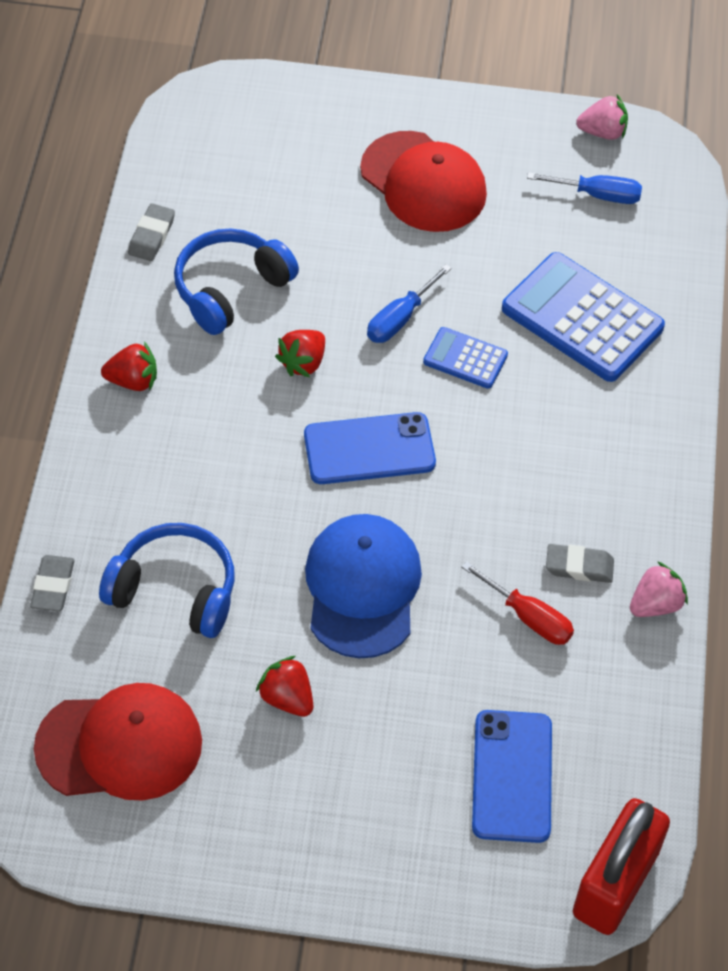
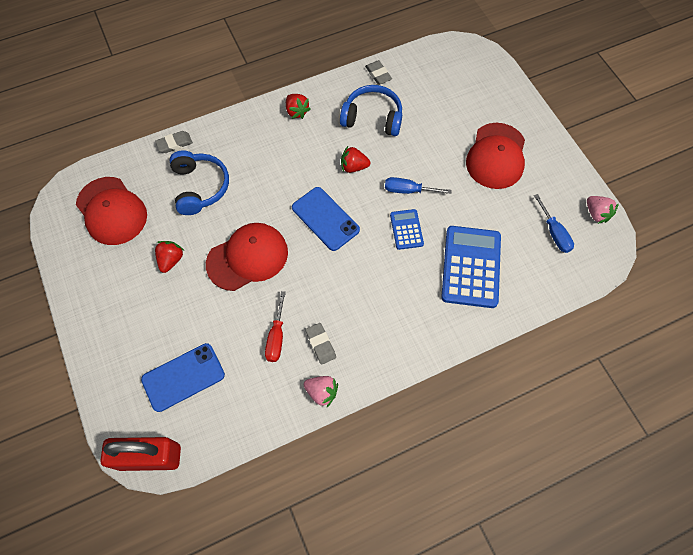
camera: 60 degrees right, 10 degrees up
grey eraser [128,203,175,261] -> grey eraser turned 75 degrees clockwise [365,60,392,85]
blue cap [305,514,422,658] -> red cap [206,223,288,291]

